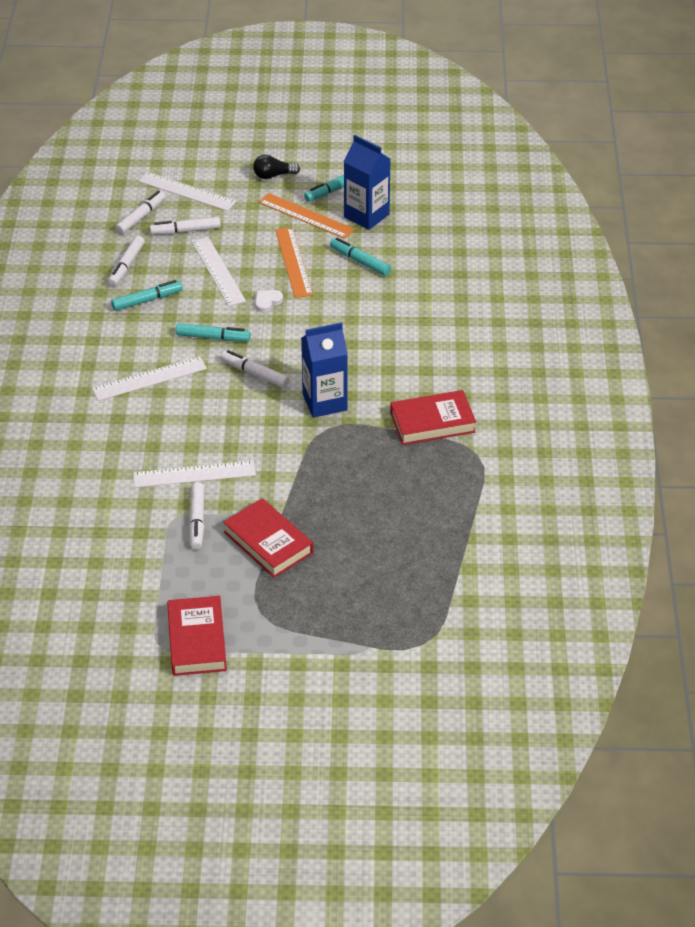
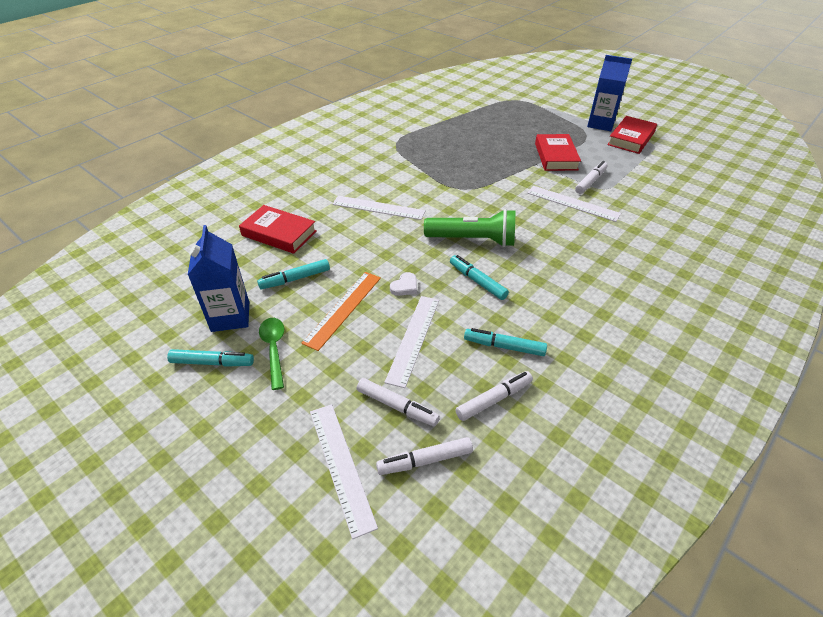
camera: 140 degrees left, 0 degrees up
white ruler [92,356,207,401] -> white ruler moved to [332,196,426,220]
white marker [221,350,289,388] -> green flashlight [424,209,515,247]
black light bulb [253,155,300,179] -> none
white heart [255,290,283,313] -> white heart turned 45 degrees counterclockwise [390,272,417,296]
orange ruler [258,193,355,239] -> green spoon [259,318,284,390]
blue carton [301,322,348,418] -> blue carton moved to [587,55,632,131]
turquoise marker [330,237,391,276] -> turquoise marker turned 75 degrees clockwise [257,259,330,289]
red book [390,390,476,445] -> red book moved to [239,205,317,254]

